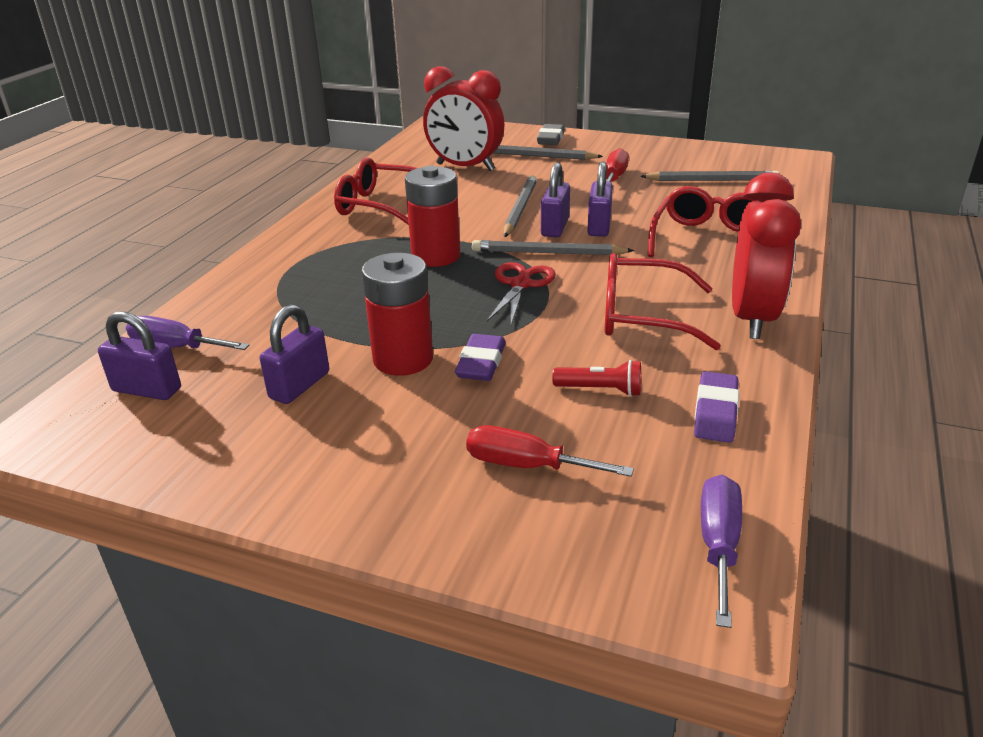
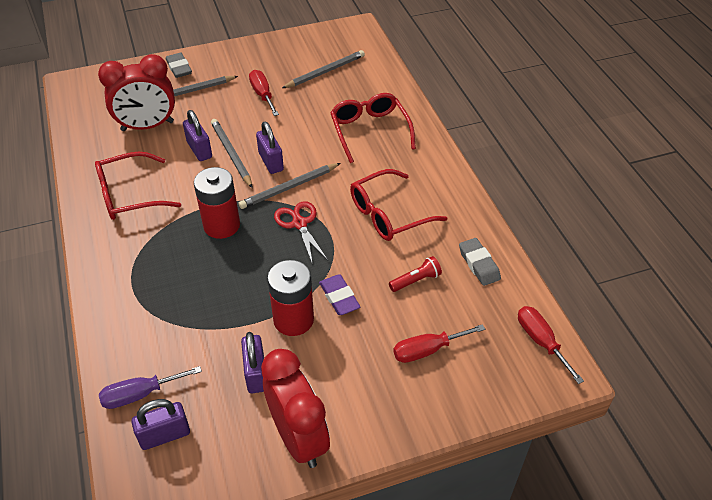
camera: 40 degrees left, 15 degrees up
purple padlock [587,162,613,237] -> purple padlock moved to [183,110,212,161]
purple eraser [694,371,739,443] -> grey eraser [459,238,501,286]
purple screwdriver [701,475,742,628] -> red screwdriver [518,306,584,384]
red clock [732,172,801,339] -> red clock moved to [261,349,330,468]

